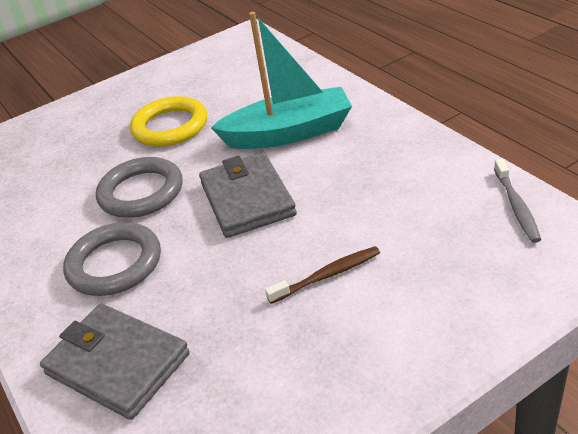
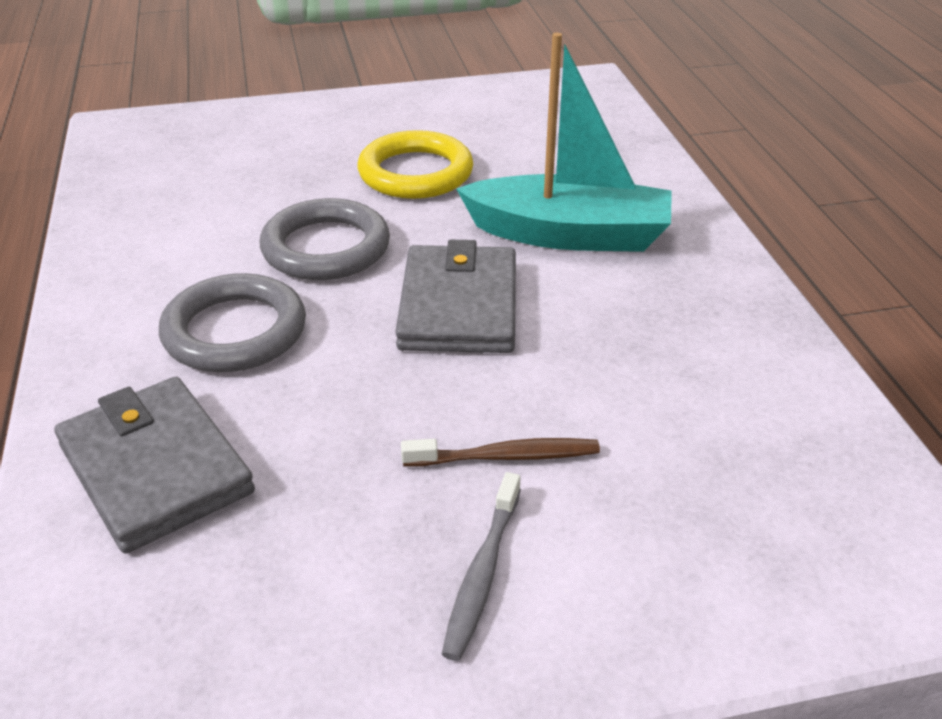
camera: 15 degrees right, 0 degrees up
grey toothbrush [494,159,541,243] -> grey toothbrush moved to [442,472,521,661]

